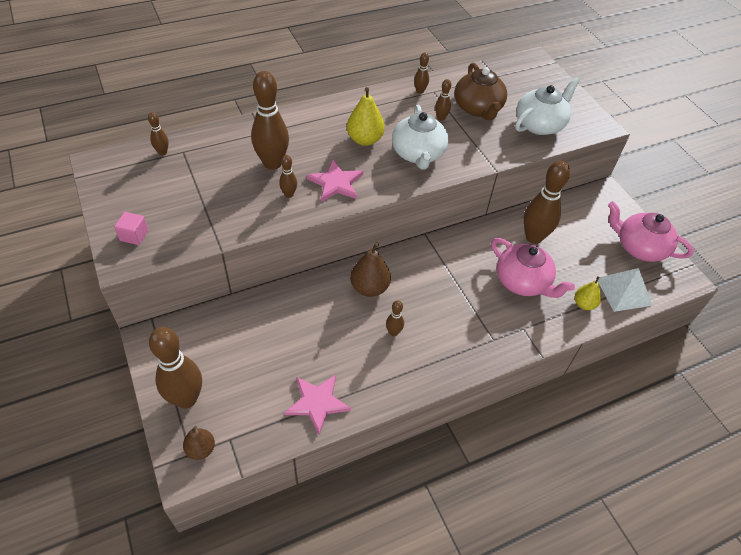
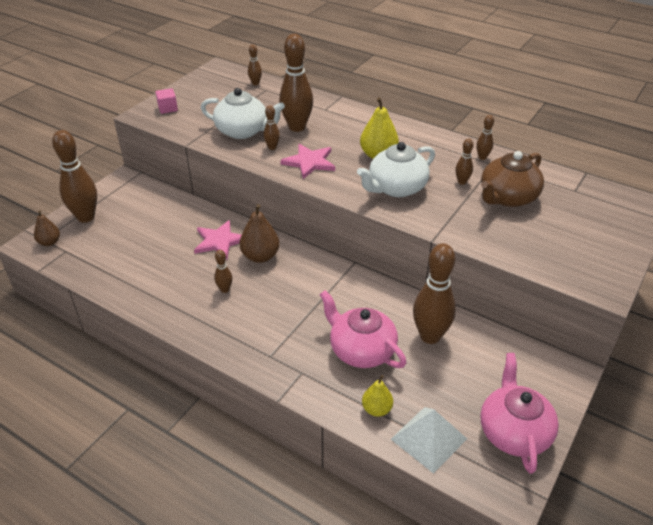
camera: 60 degrees right, 10 degrees down
pink star [284,375,351,435] -> pink star moved to [194,220,241,259]
pink teapot [491,238,575,298] -> pink teapot turned 120 degrees clockwise [319,290,406,368]
white teapot [515,77,580,135] -> white teapot moved to [201,88,285,139]

